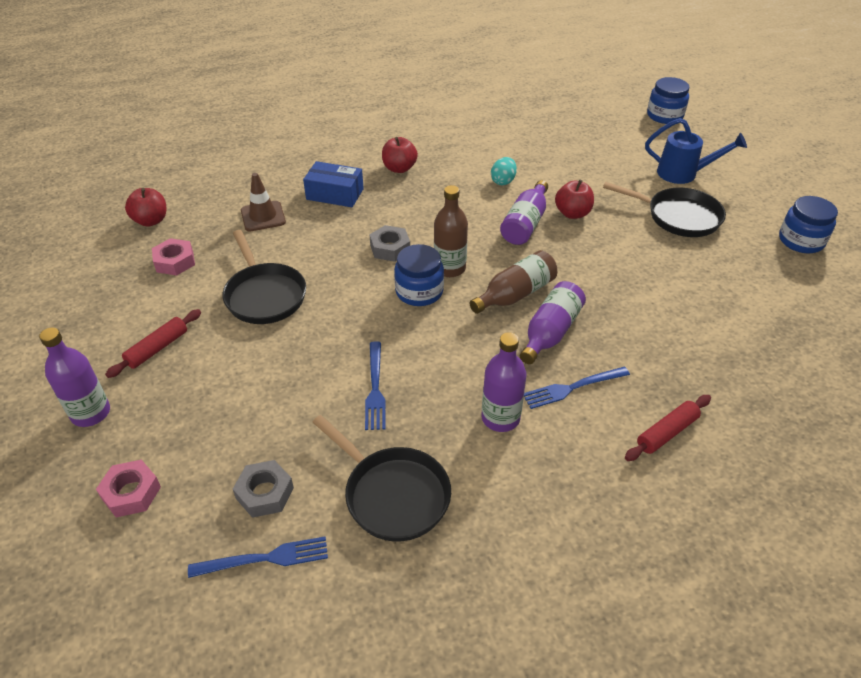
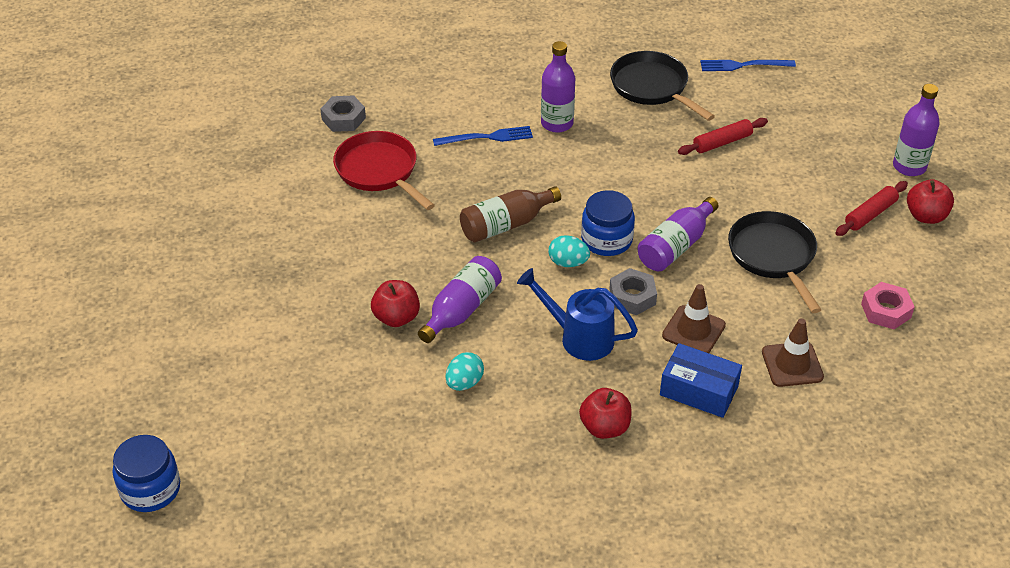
camera: 170 degrees left, 0 degrees up
pink nut [96,460,161,517] -> none
red apple [125,188,166,227] -> red apple moved to [907,180,954,224]
grey nut [233,460,294,518] -> grey nut moved to [321,95,366,132]
blue fork [365,341,386,430] -> none
brown bottle [434,185,468,277] -> turquoise egg [548,235,590,267]
purple bottle [520,281,586,364] -> purple bottle moved to [638,197,719,271]
black pan [603,182,726,237] -> none
red rolling pin [625,395,711,461] -> red rolling pin moved to [678,118,768,155]
blue watering can [645,118,747,184] -> blue watering can moved to [517,268,638,361]
blue jar [779,196,838,253] -> none
none -> red pan [333,131,435,210]
none -> brown traffic cone [662,284,726,353]

